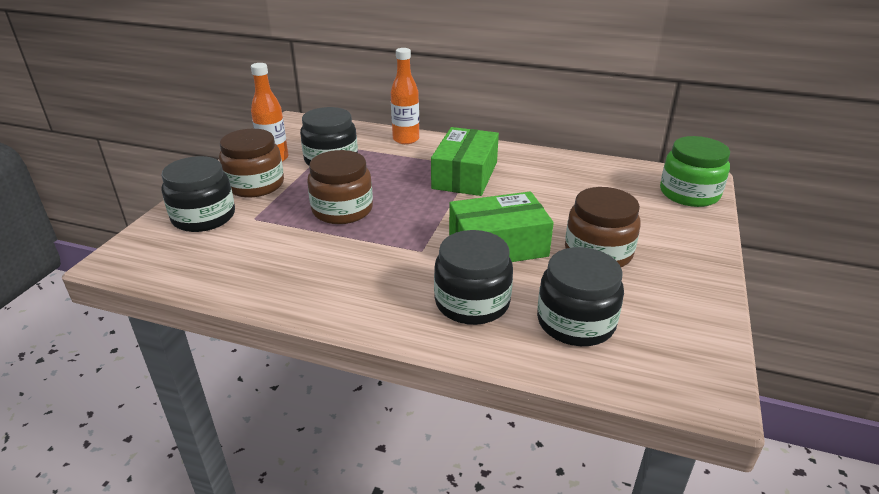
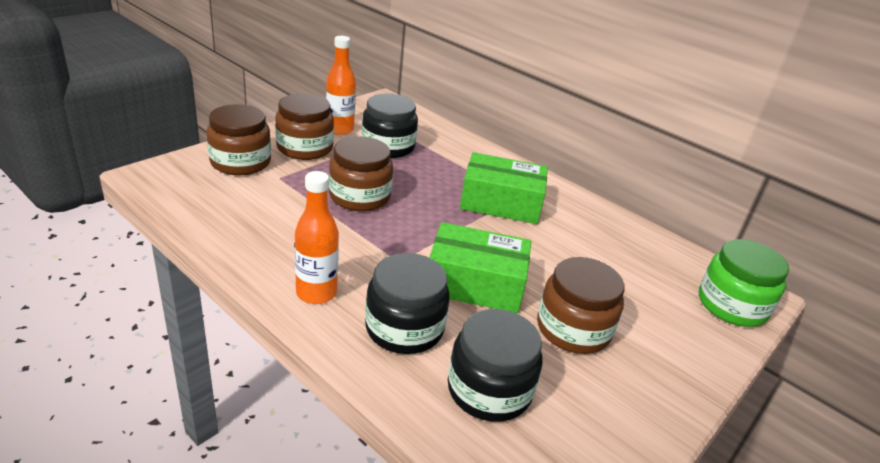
camera: 20 degrees right, 0 degrees up
black jar [161,156,235,232] -> brown jar [207,104,271,175]
orange bottle [391,48,419,144] -> orange bottle moved to [295,171,339,304]
green box [431,127,499,196] -> green box turned 60 degrees clockwise [460,152,548,224]

